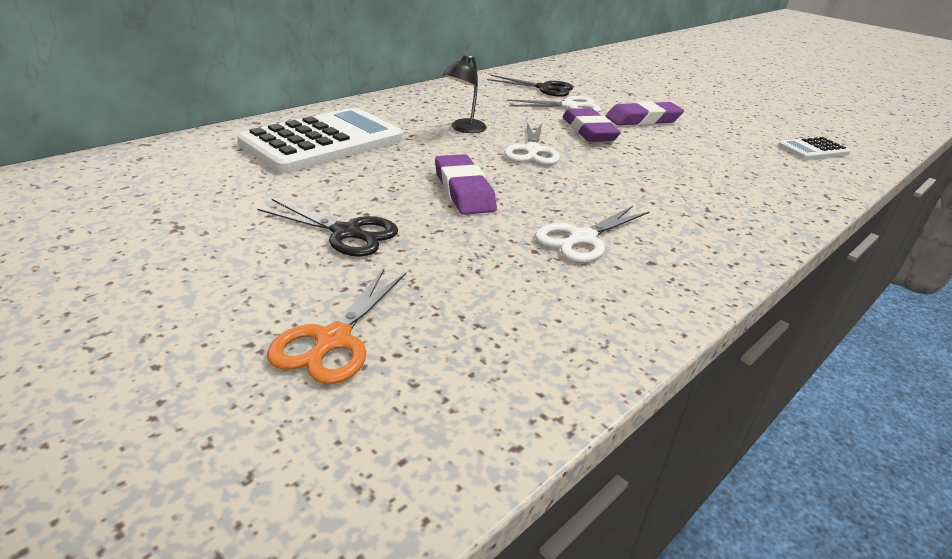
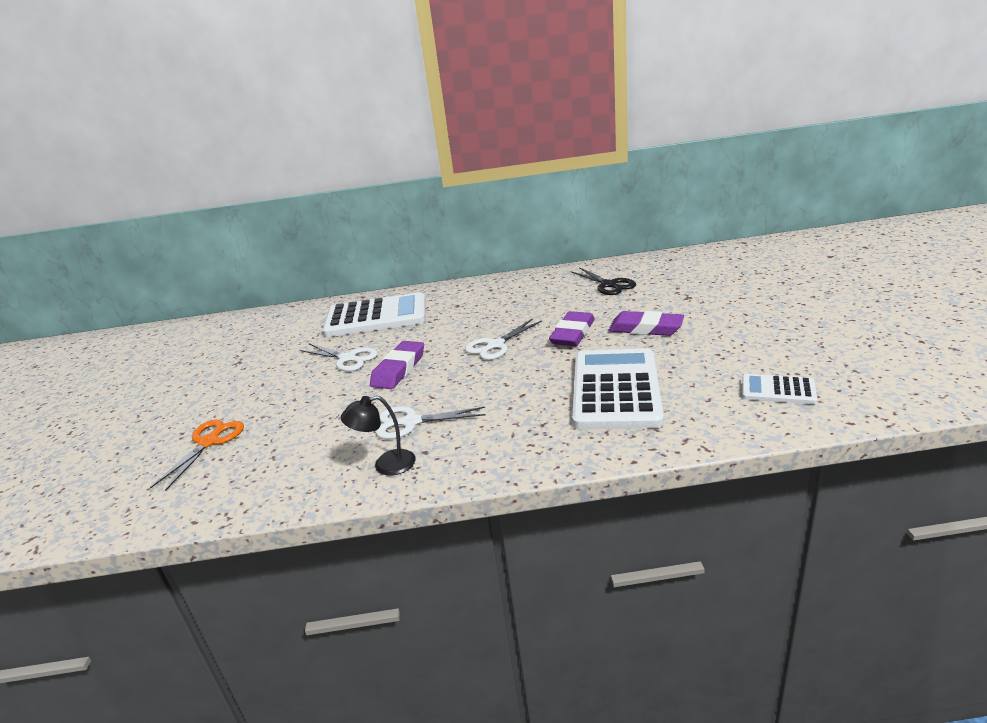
camera: 45 degrees right, 5 degrees down
black scissors [257,199,398,257] -> none
orange scissors [267,269,406,384] -> orange scissors turned 135 degrees clockwise [150,419,244,491]
black lamp [443,55,487,133] -> black lamp moved to [341,395,416,475]
white scissors [507,96,601,113] -> white scissors moved to [300,343,378,371]
none -> white calculator [572,348,664,429]

